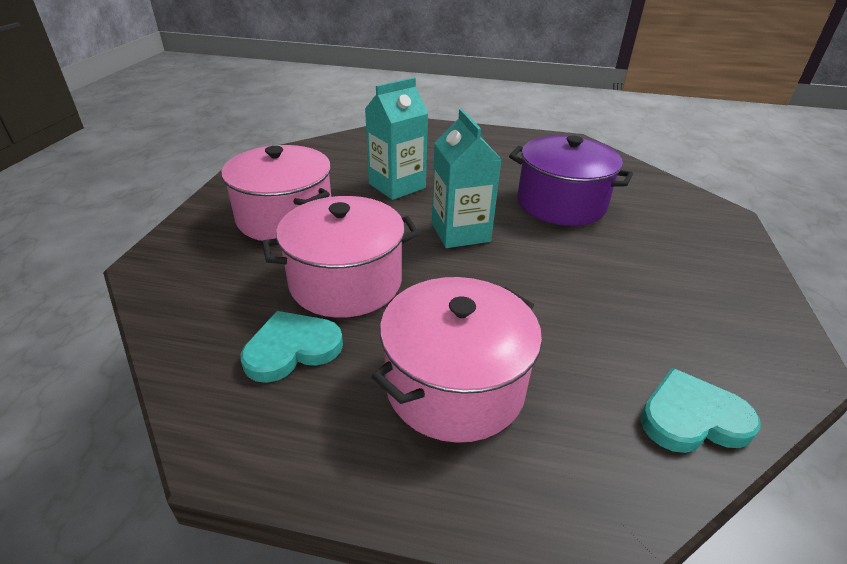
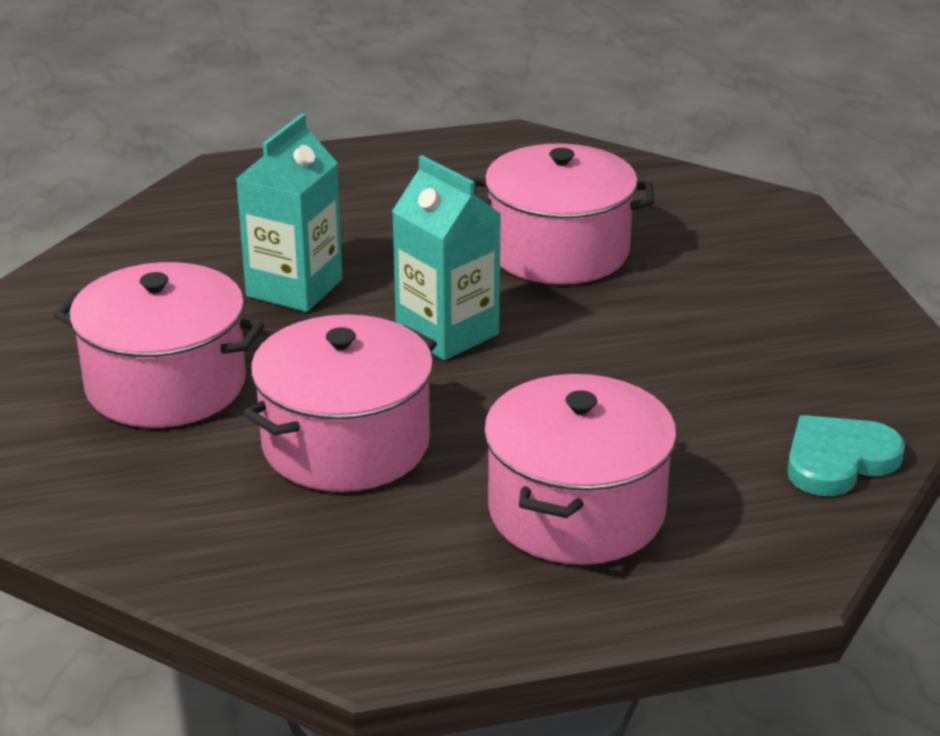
camera: 25 degrees left, 5 degrees down
turquoise heart [241,311,343,383] -> none
purple pot [509,136,633,226] -> pink pot [470,143,654,284]

